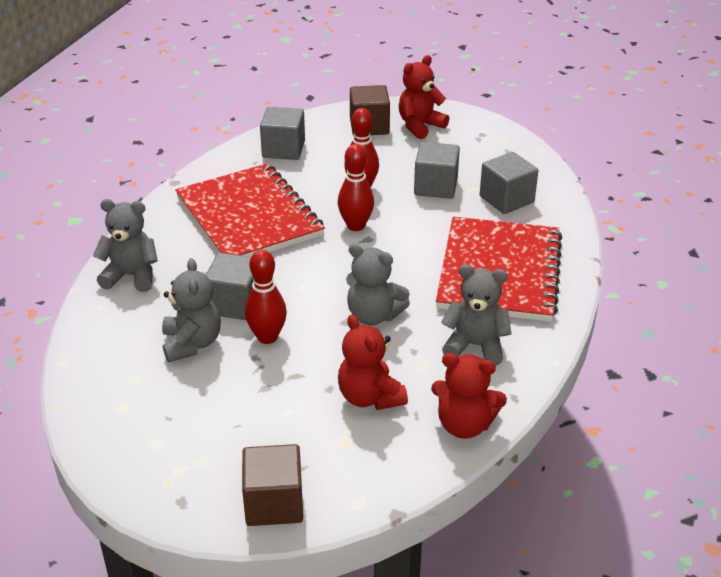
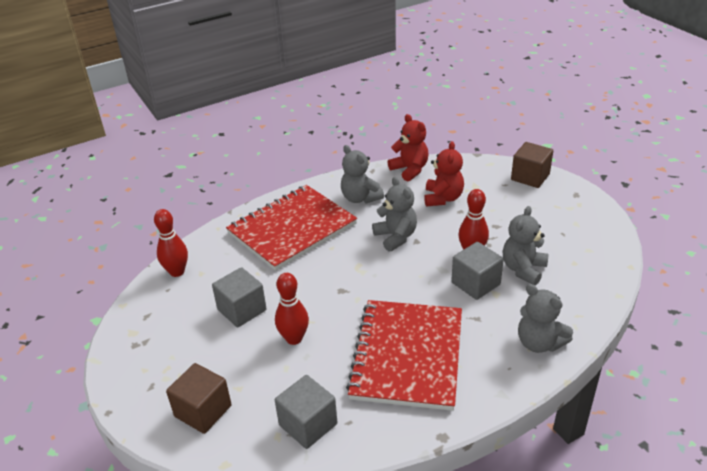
camera: 140 degrees left, 0 degrees up
red bowling pin [338,144,374,231] -> red bowling pin moved to [154,209,188,277]
red teddy bear [399,55,449,139] -> none
grey cube [480,152,538,214] -> none

